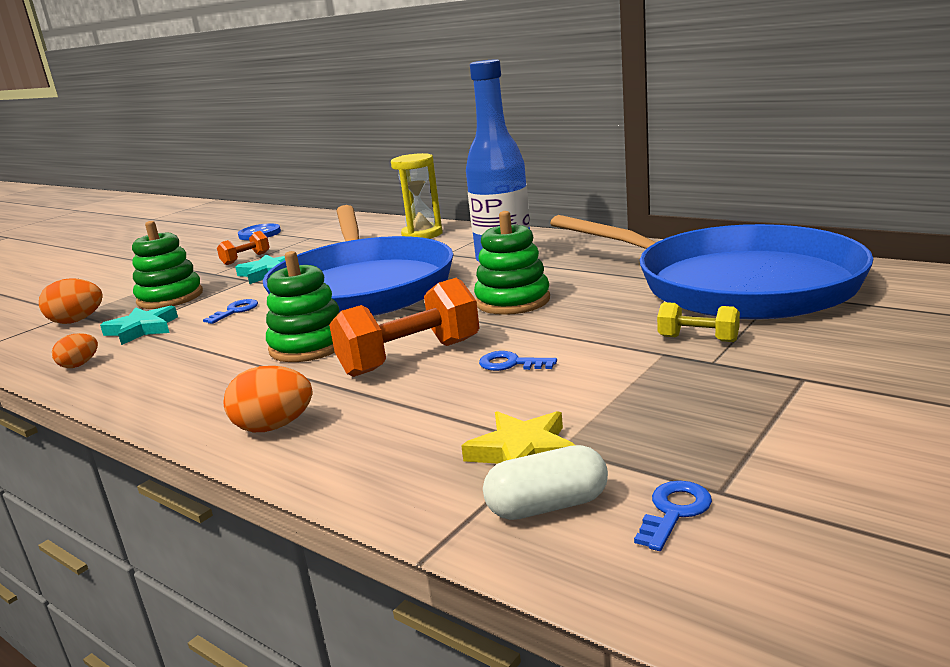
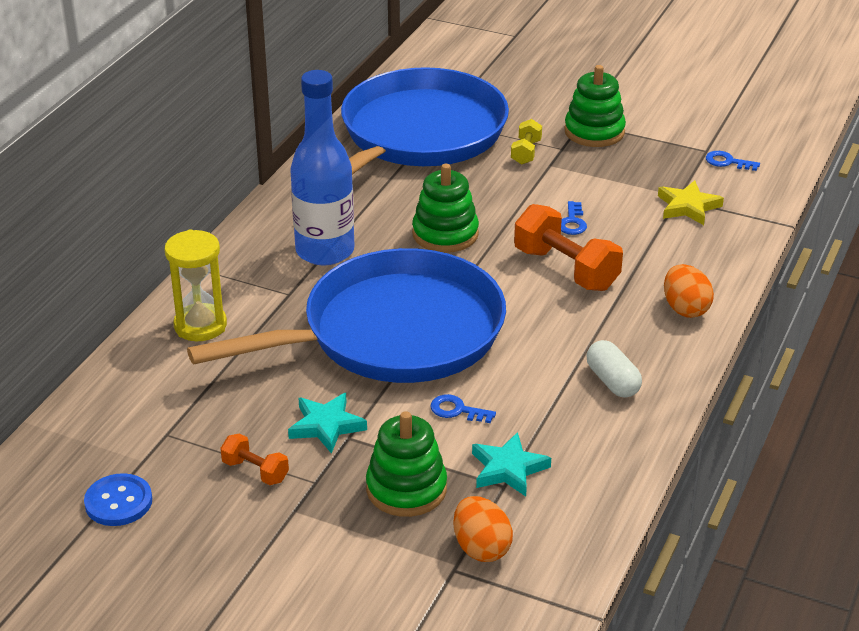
camera: 105 degrees left, 15 degrees up
orange egg [52,333,98,368] -> none
green stacking toy [266,251,339,362] -> green stacking toy moved to [564,65,626,147]
white capsule [483,445,608,520] -> white capsule moved to [586,340,642,398]

